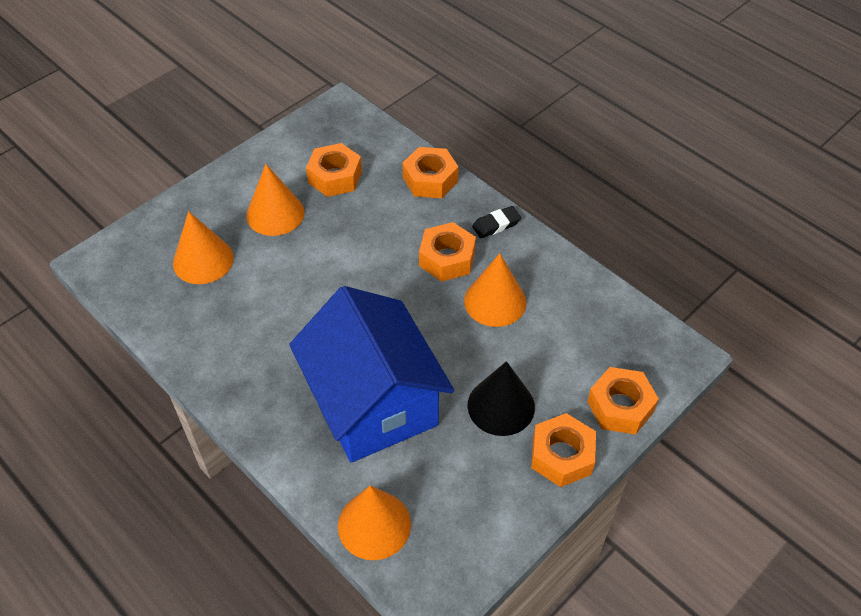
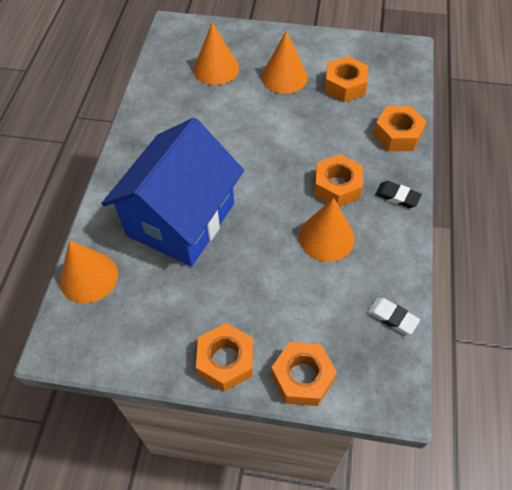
camera: 55 degrees right, 5 degrees up
black cone [467,361,535,436] -> none
none -> white eraser [368,298,420,334]

